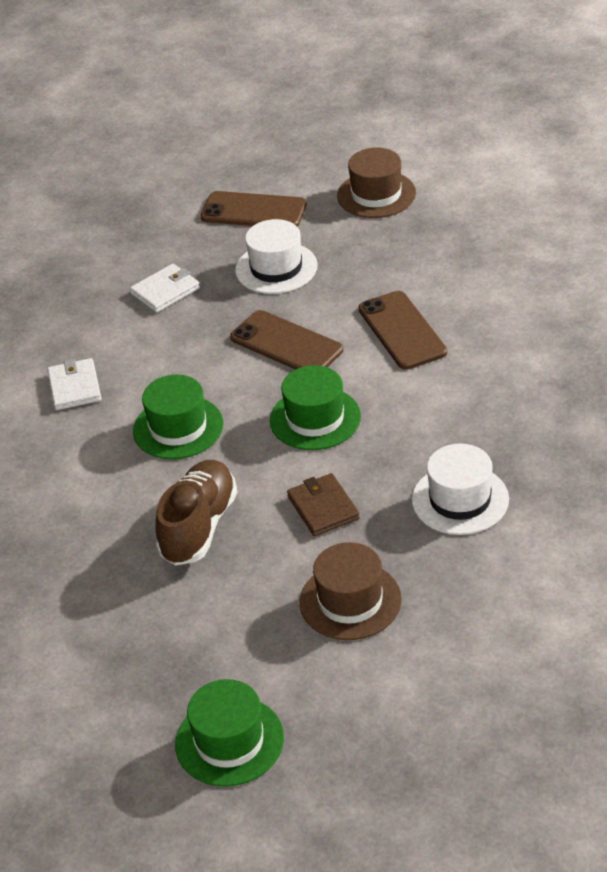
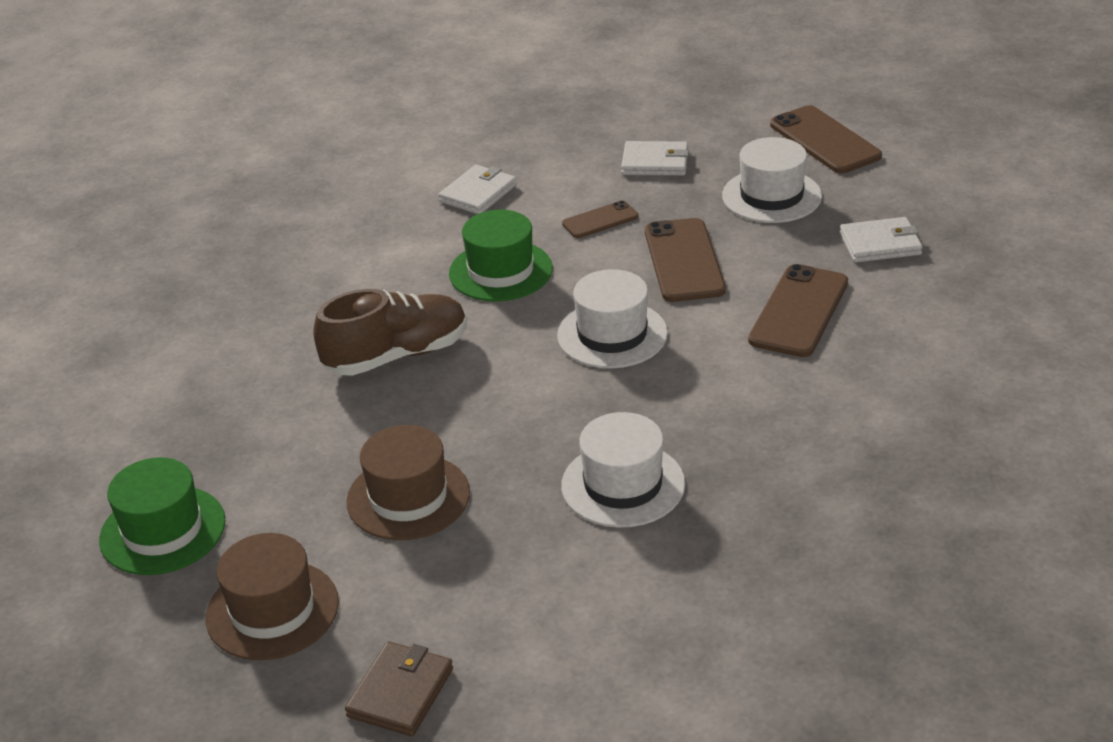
camera: 45 degrees right, 5 degrees down
green hat [270,365,361,450] -> white hat [557,269,668,369]
brown wallet [287,473,360,536] -> brown wallet moved to [345,641,453,736]
brown hat [337,147,416,218] -> brown hat moved to [206,533,339,660]
none -> brown phone [562,201,639,238]
none -> white wallet [840,217,923,263]

